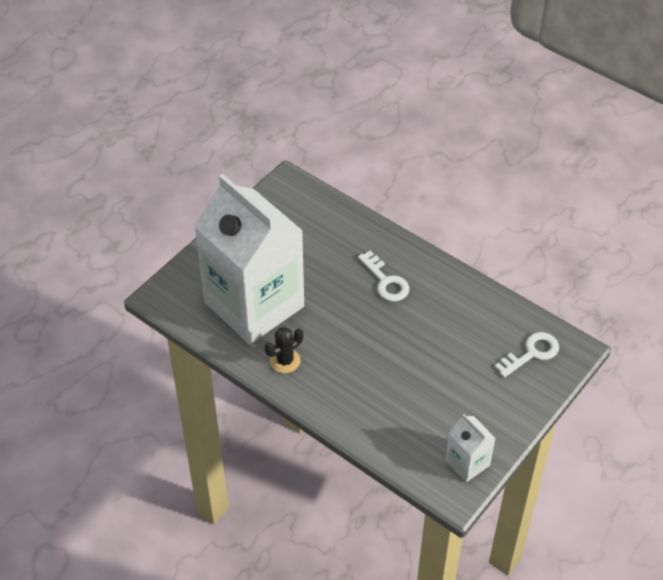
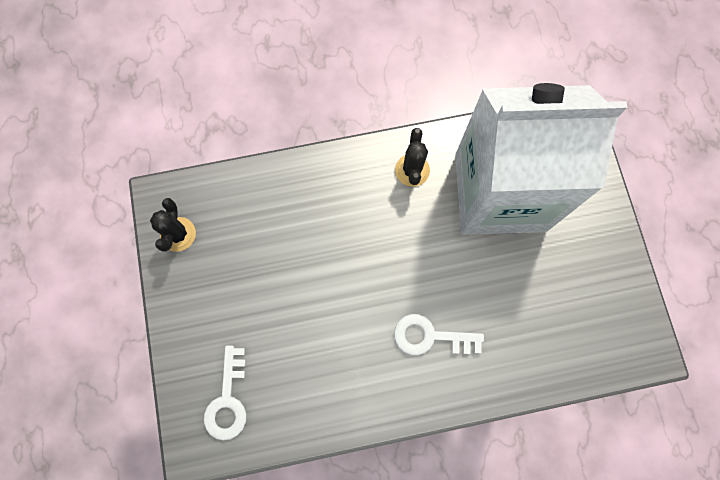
camera: 130 degrees right, 25 degrees up
white carton [445,413,496,482] -> black cactus [150,198,196,252]

